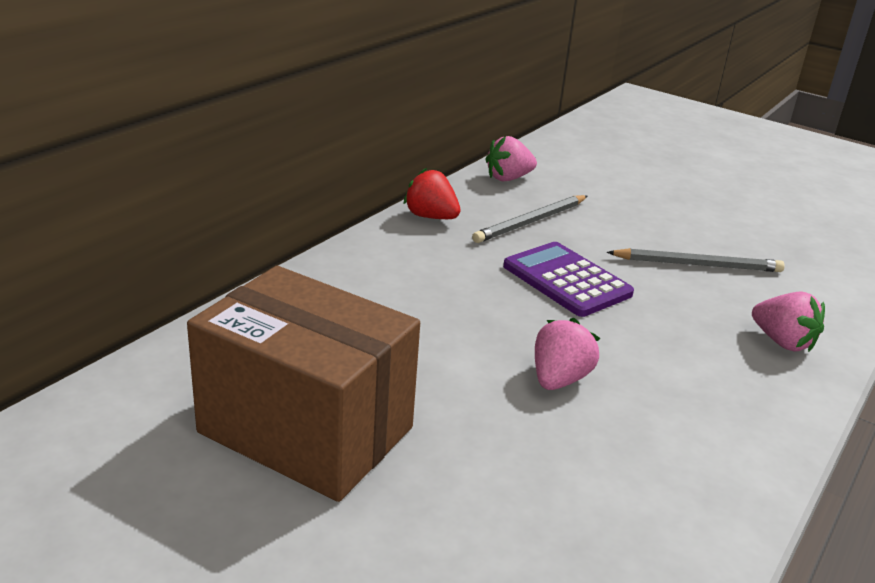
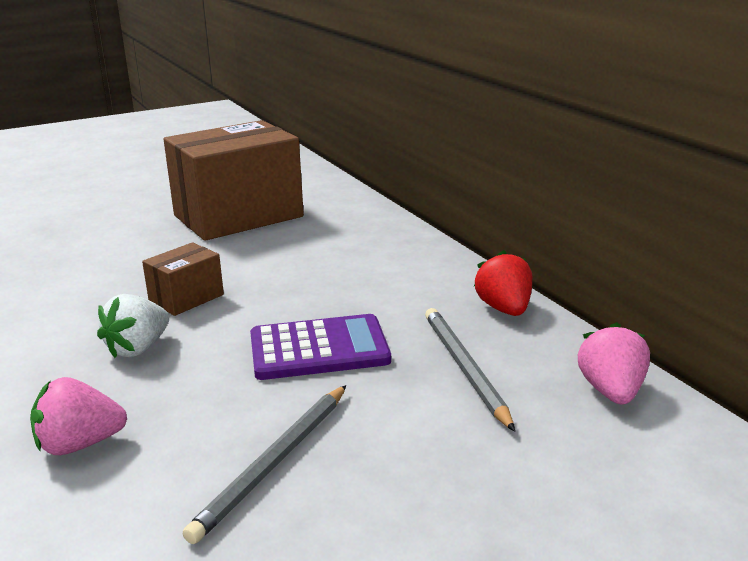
camera: 120 degrees right, 5 degrees down
red strawberry [403,168,460,219] -> red strawberry turned 75 degrees counterclockwise [474,250,532,316]
pink strawberry [535,318,600,390] -> brown box [142,242,224,316]
none -> white strawberry [97,294,169,358]

